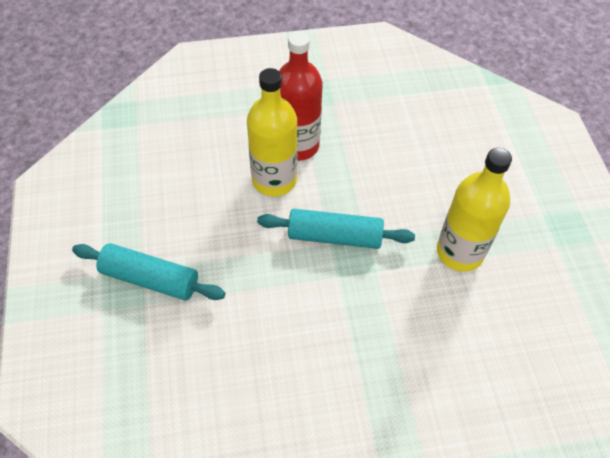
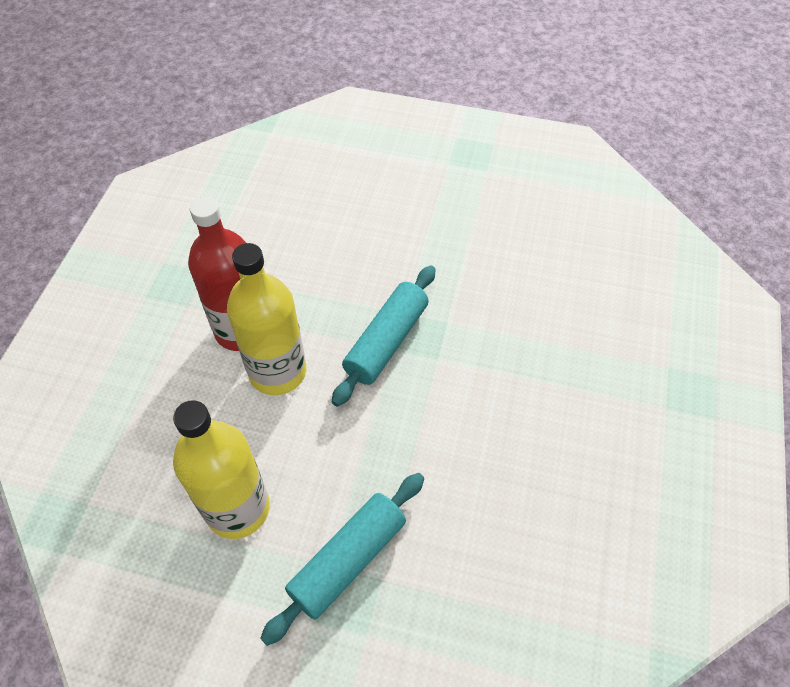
camera: 65 degrees left, 0 degrees up
yellow bottle [437,148,512,272] -> yellow bottle moved to [173,400,270,539]

